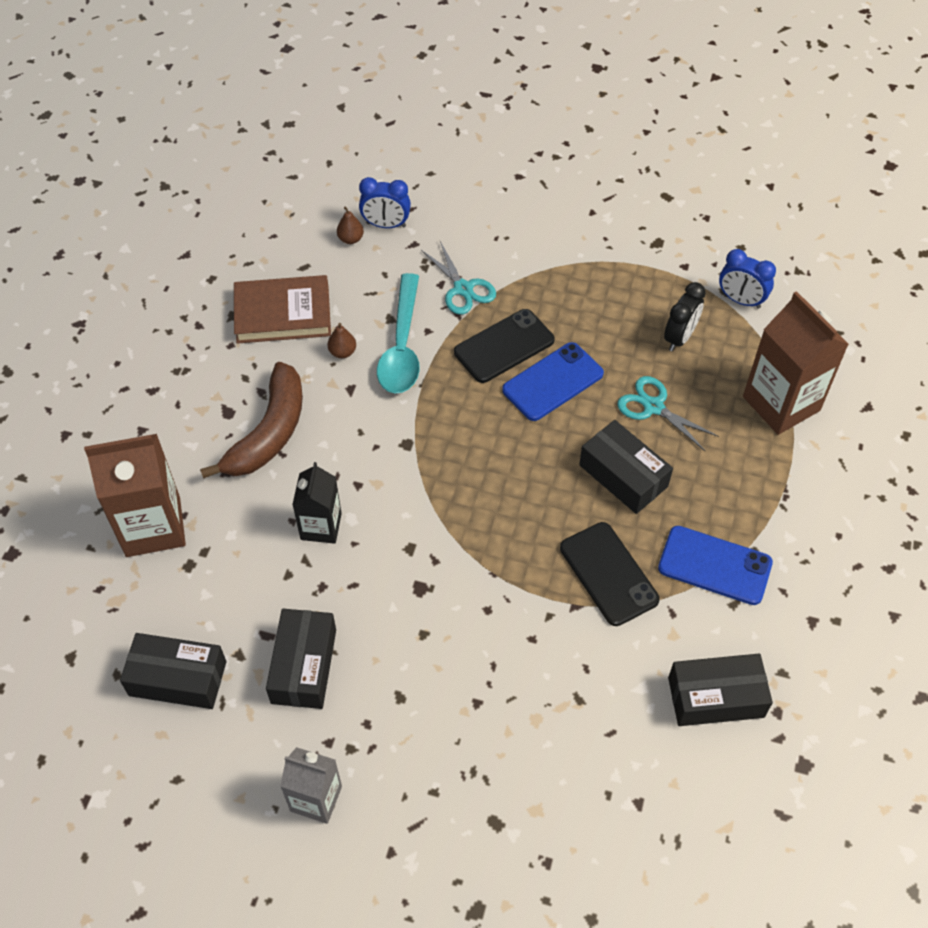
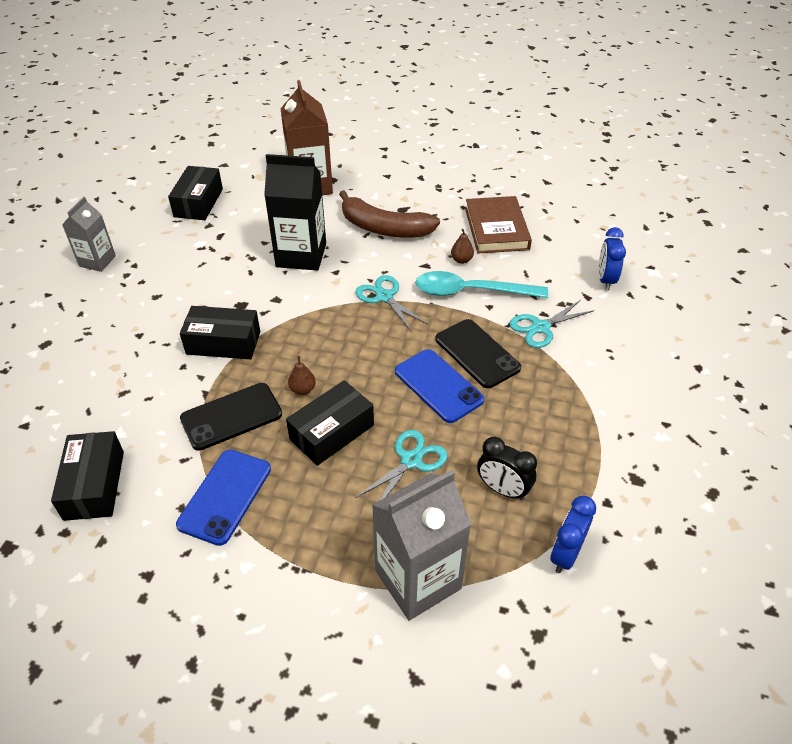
camera: 90 degrees right, 10 degrees down
black box [266,609,336,709] -> black box moved to [180,306,260,359]
black carton [292,462,342,544] -> black carton [264,154,326,270], size x1.66
brown pear [337,206,364,244] -> brown pear moved to [288,356,316,395]
brown carton [743,291,849,435] -> grey carton [372,470,471,620]
none -> turquoise scissors [356,275,428,332]

